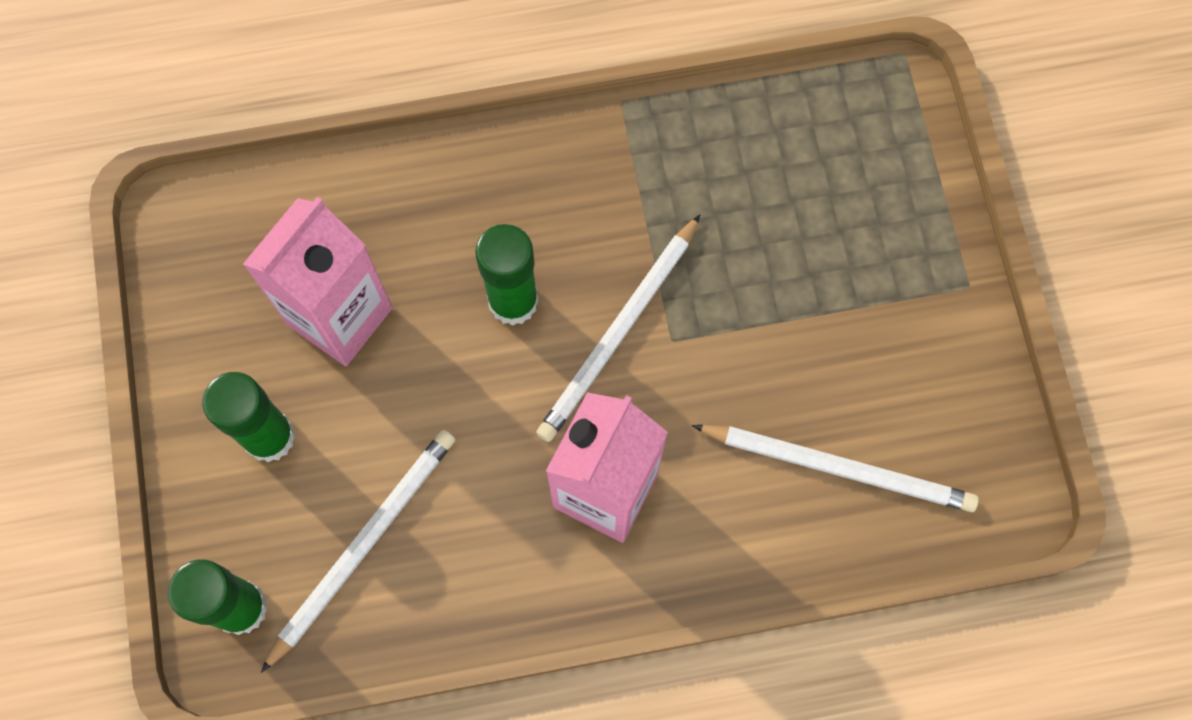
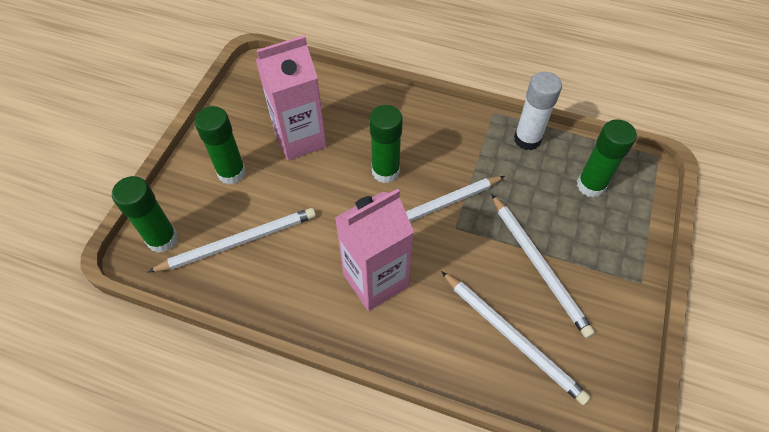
camera: 30 degrees right, 15 degrees down
none -> white pencil [491,194,595,338]
none -> white glue stick [514,72,562,150]
none -> green glue stick [577,119,637,198]

